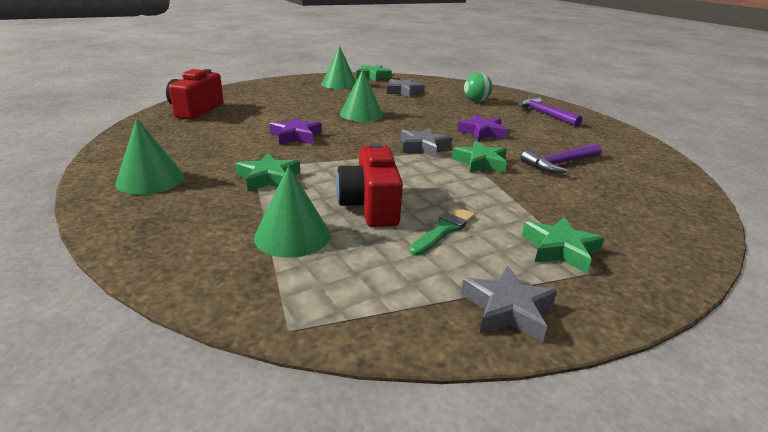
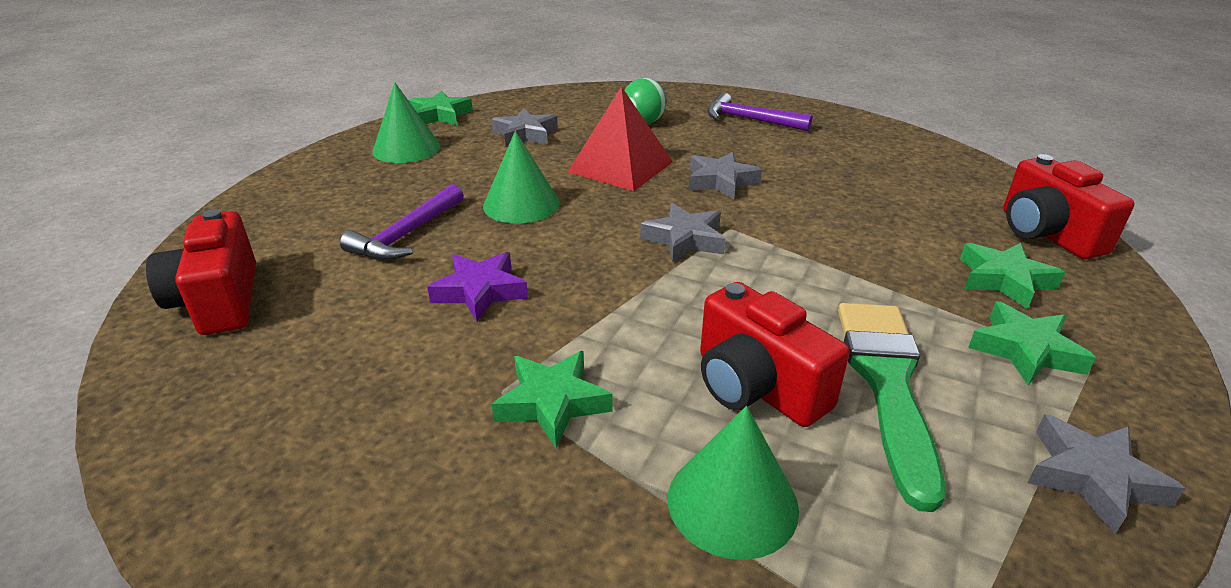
camera: 30 degrees left, 5 degrees up
green cone [115,118,184,195] -> none
green brush [409,207,475,256] -> green brush [838,303,945,512], size x1.80
green star [452,141,507,173] -> green star moved to [960,243,1065,309]
purple star [457,114,507,141] -> grey star [688,152,762,200]
purple hammer [521,143,602,173] -> purple hammer moved to [340,184,464,261]
none -> red pyramid [568,86,673,191]
none -> red camera [1003,154,1134,259]

